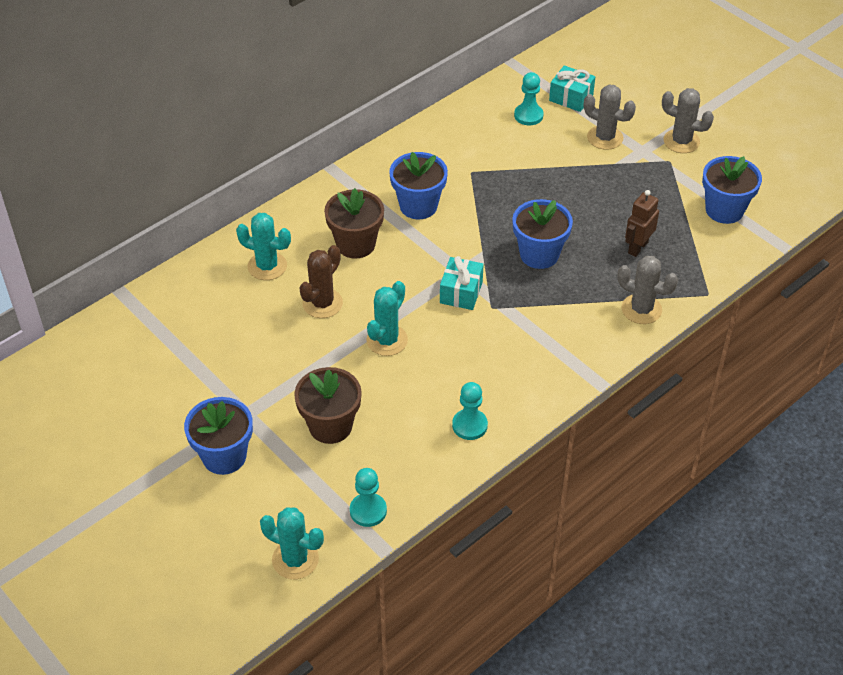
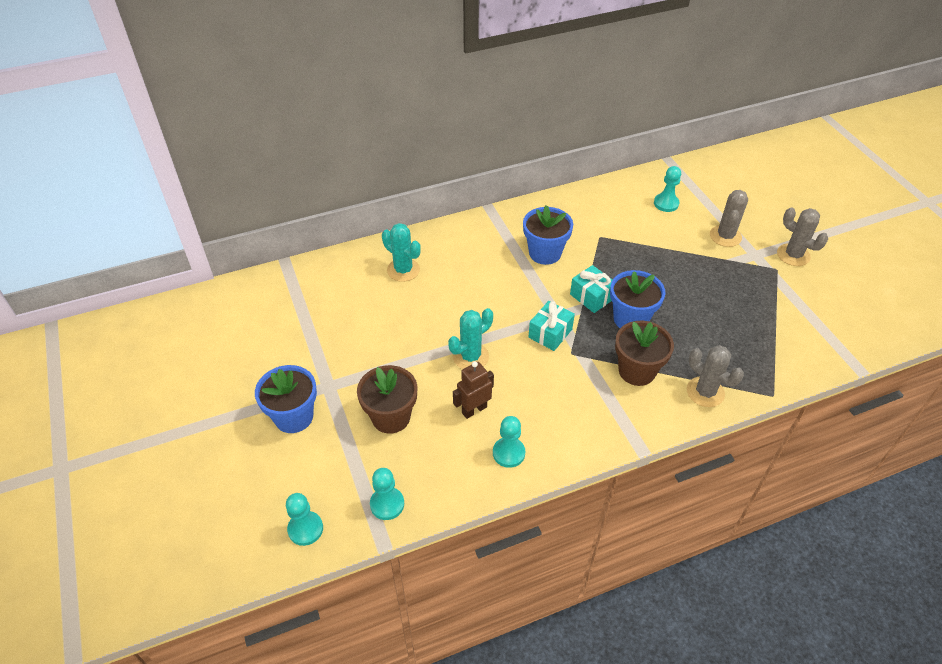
camera: 20 degrees right, 0 degrees up
turquoise cactus [260,507,324,579] -> turquoise pawn [286,493,323,546]
brown cactus [300,245,343,318] -> none
brown flower pot [324,188,384,259] -> brown flower pot moved to [615,321,674,386]
turquoise gift [549,65,595,112] -> turquoise gift moved to [570,265,612,313]
grey cactus [584,85,636,150] -> grey cactus turned 60 degrees clockwise [710,190,748,247]
brown robot [625,190,659,257] -> brown robot moved to [453,361,494,419]
blue flower pot [702,156,762,224] -> none

